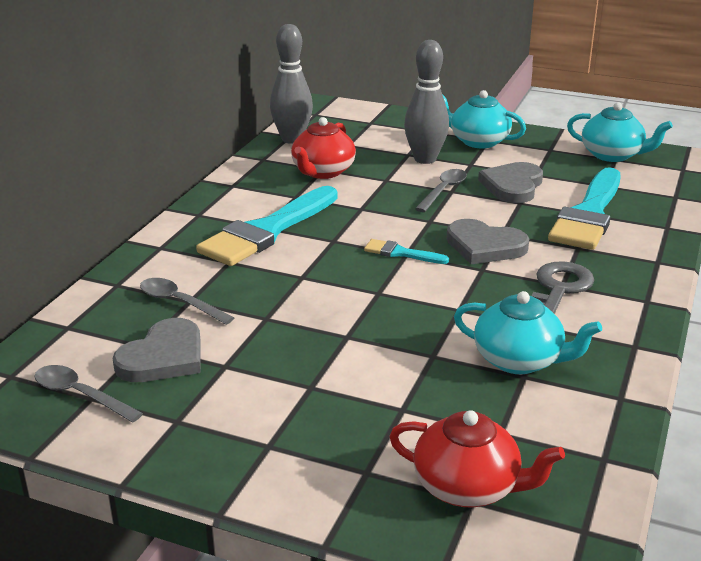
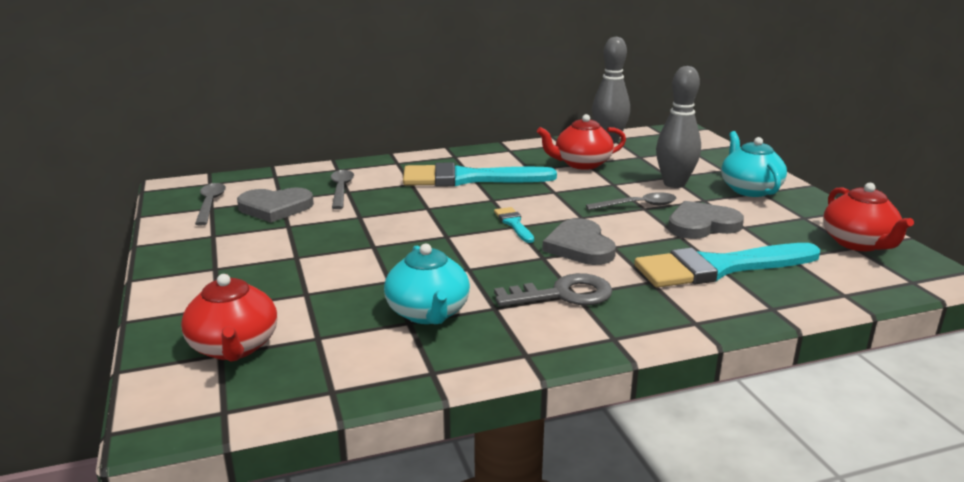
camera: 50 degrees right, 5 degrees down
turquoise teapot [567,102,673,162] -> red teapot [823,183,914,251]

